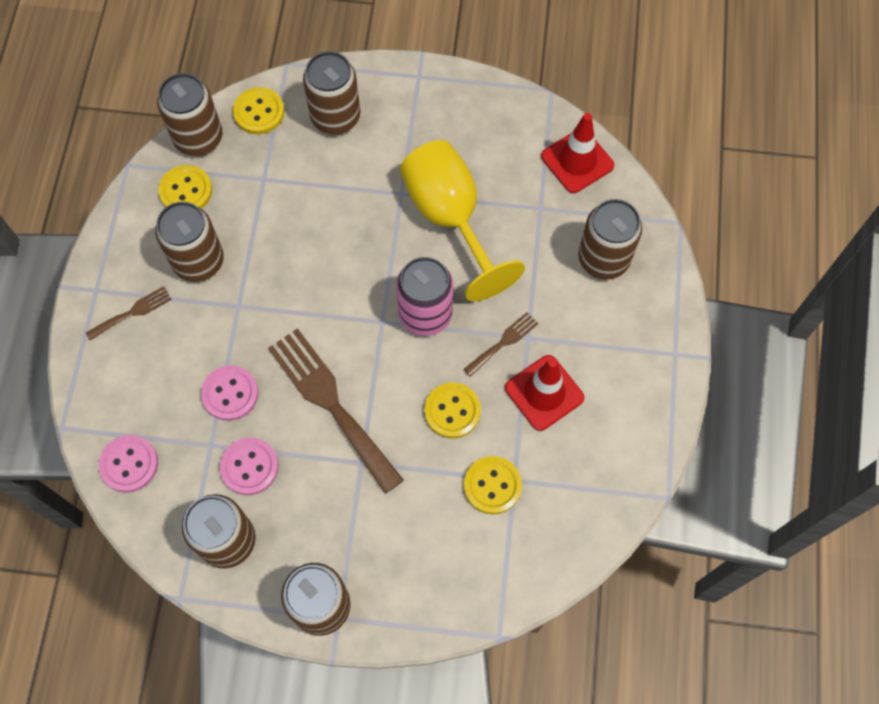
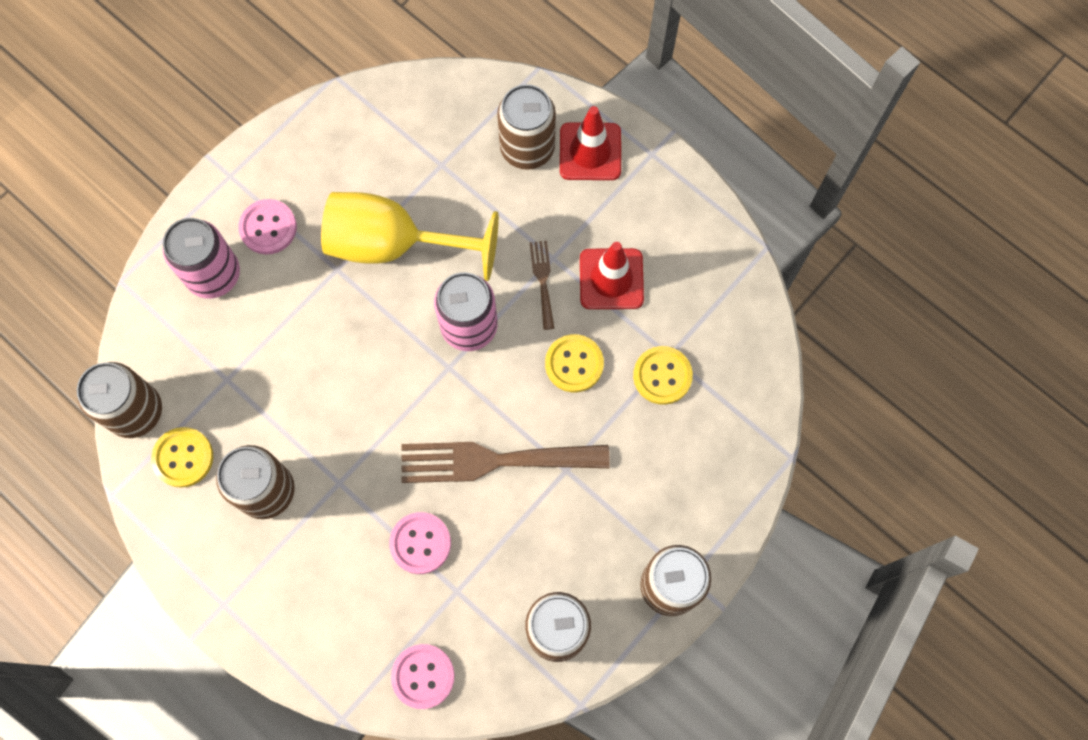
camera: 55 degrees left, 5 degrees up
brown fork [86,286,172,341] -> none
pink button [220,438,278,495] -> pink button moved to [238,199,297,255]
yellow button [233,87,285,134] -> none
brown can [303,51,360,134] -> pink can [162,218,240,299]
red traffic cone [541,113,614,193] -> red traffic cone moved to [560,106,621,180]

